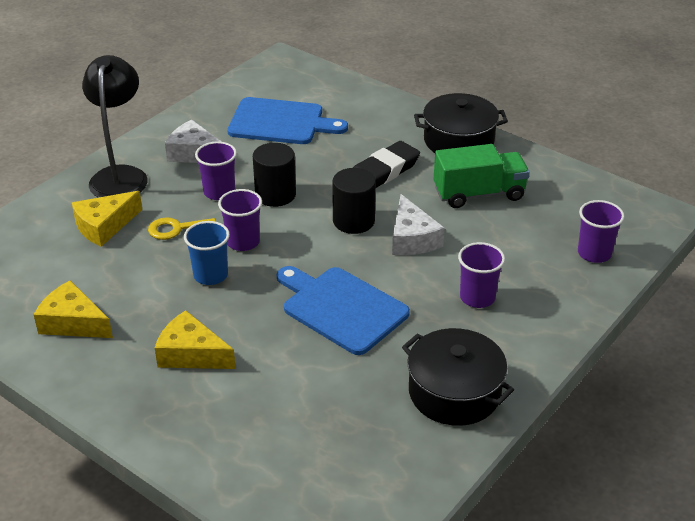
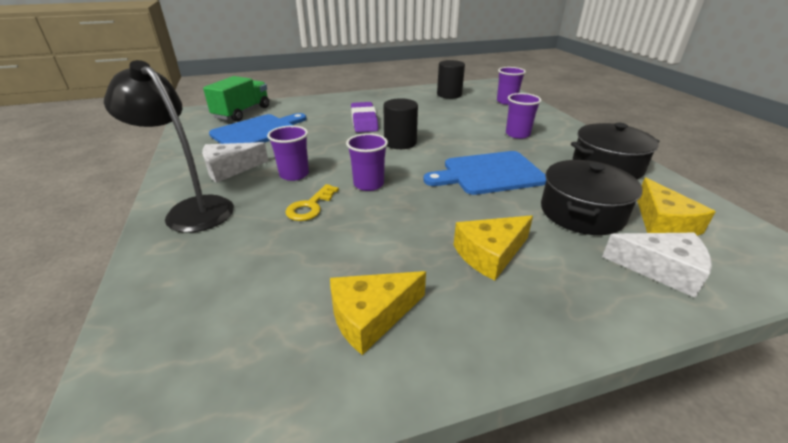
camera: 55 degrees left, 5 degrees down
yellow cheese [72,191,142,247] -> yellow cheese moved to [637,178,716,236]
blue cup [184,221,230,285] -> none
black cylinder [253,143,296,207] -> black cylinder moved to [437,60,465,99]
black eraser [353,141,420,188] -> purple eraser [351,102,378,133]
white cheese [392,194,444,255] -> white cheese moved to [602,233,712,298]
black pot [414,93,508,153] -> black pot moved to [541,160,642,235]
green truck [433,144,530,208] -> green truck moved to [203,76,269,122]

